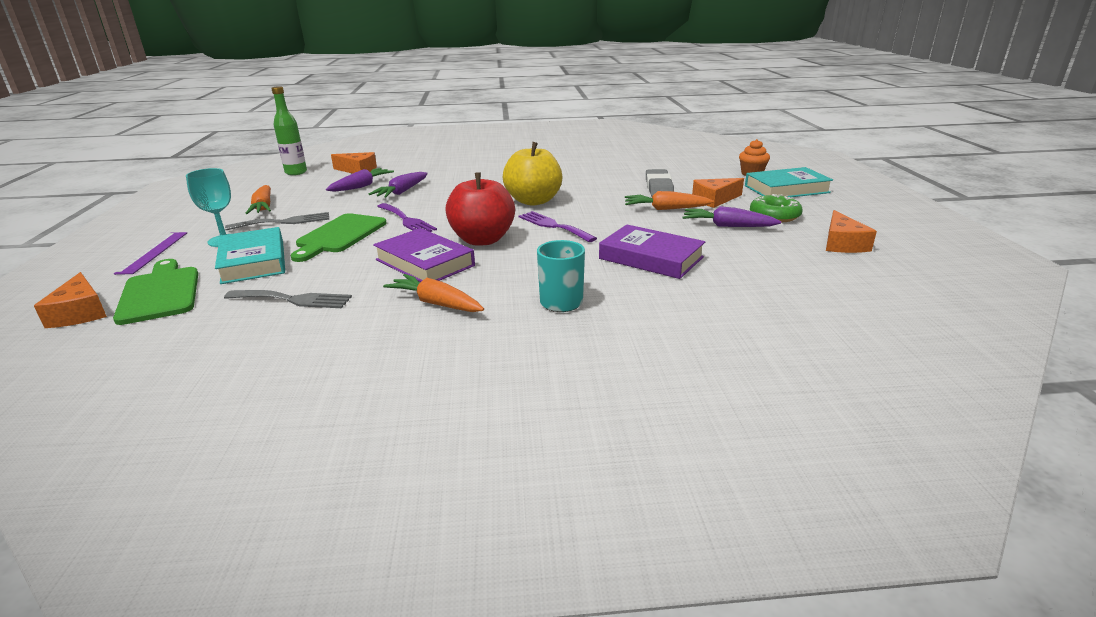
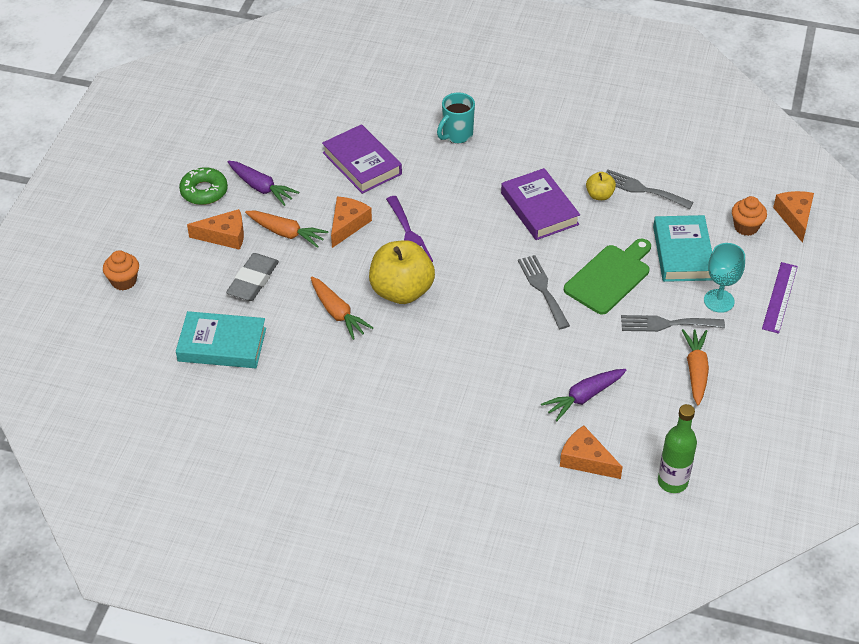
camera: 160 degrees left, 20 degrees up
green cutting board [113,259,198,325] -> orange cupcake [732,196,767,236]
purple carrot [369,172,428,198] -> none
purple fork [377,203,437,232] -> grey fork [518,255,570,329]
orange carrot [383,274,484,312] -> orange carrot moved to [311,277,373,340]
red apple [446,172,515,246] -> none
turquoise book [745,167,833,197] -> turquoise book moved to [176,311,266,368]
orange cheese [826,210,877,253] -> orange cheese moved to [331,197,372,248]
none -> yellow apple [586,172,616,200]

